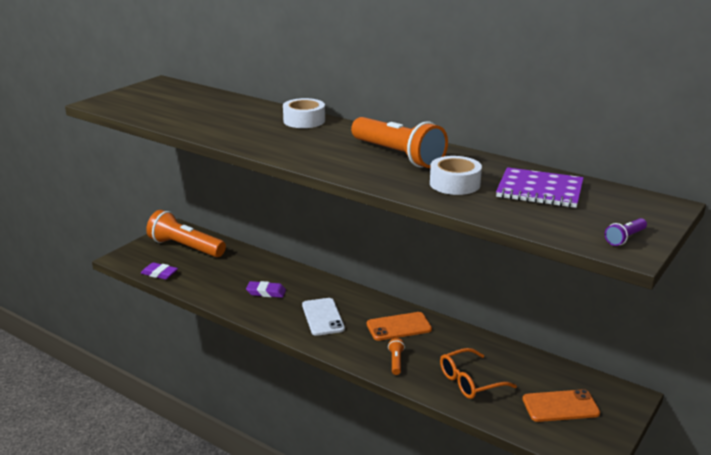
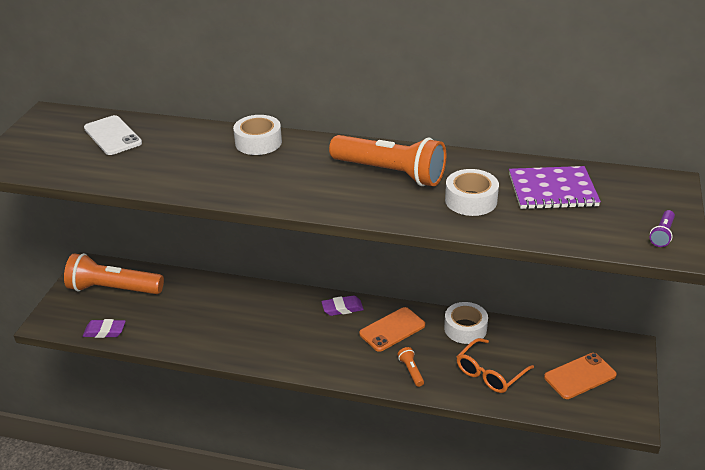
camera: 20 degrees left, 10 degrees up
purple eraser [246,281,286,298] -> purple eraser moved to [321,295,364,316]
white phone [302,298,345,336] -> white phone moved to [84,115,142,155]
none -> white tape [444,302,488,344]

